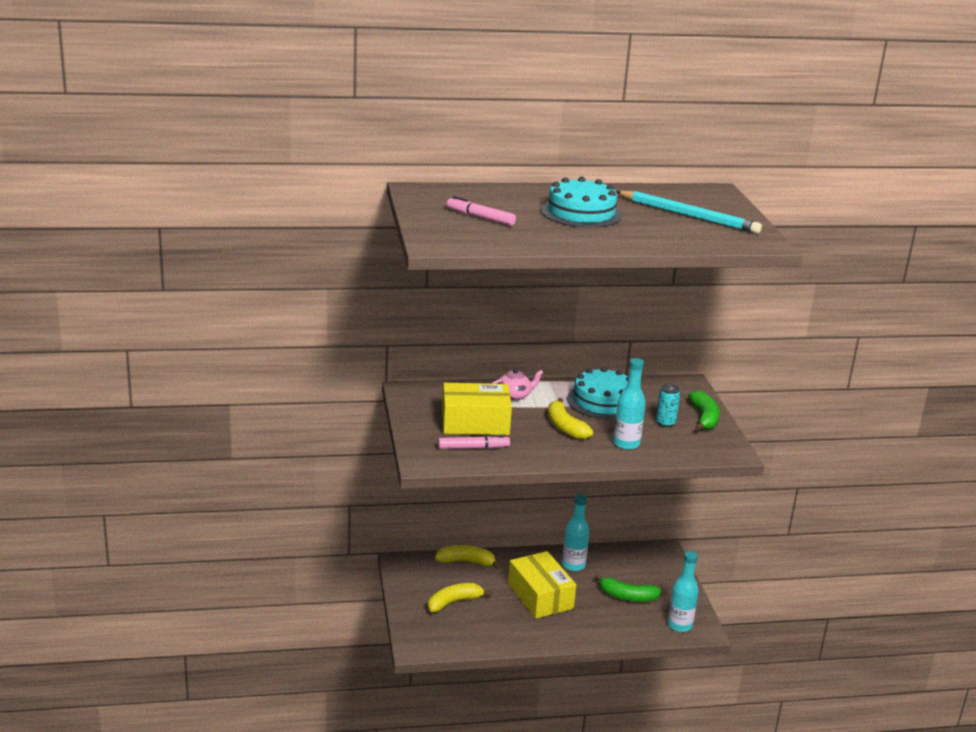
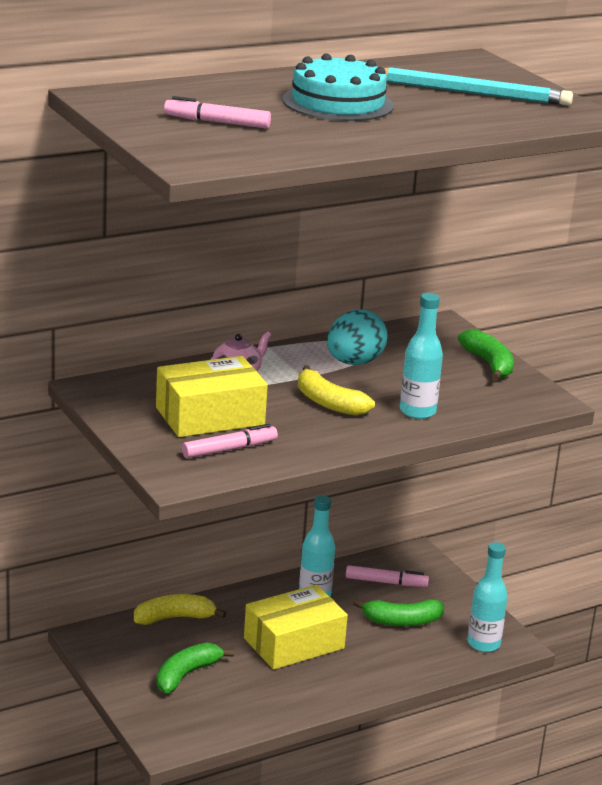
camera: 20 degrees left, 0 degrees up
yellow banana [428,583,492,612] -> green banana [156,642,234,693]
yellow box [508,551,576,619] -> yellow box turned 75 degrees counterclockwise [244,585,348,670]
turquoise cake [567,367,629,420] -> turquoise egg [327,309,388,365]
turquoise can [656,384,680,427] -> none
none -> pink marker [346,565,429,587]

